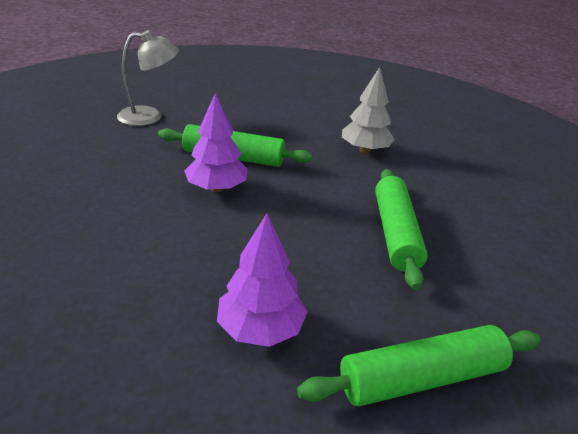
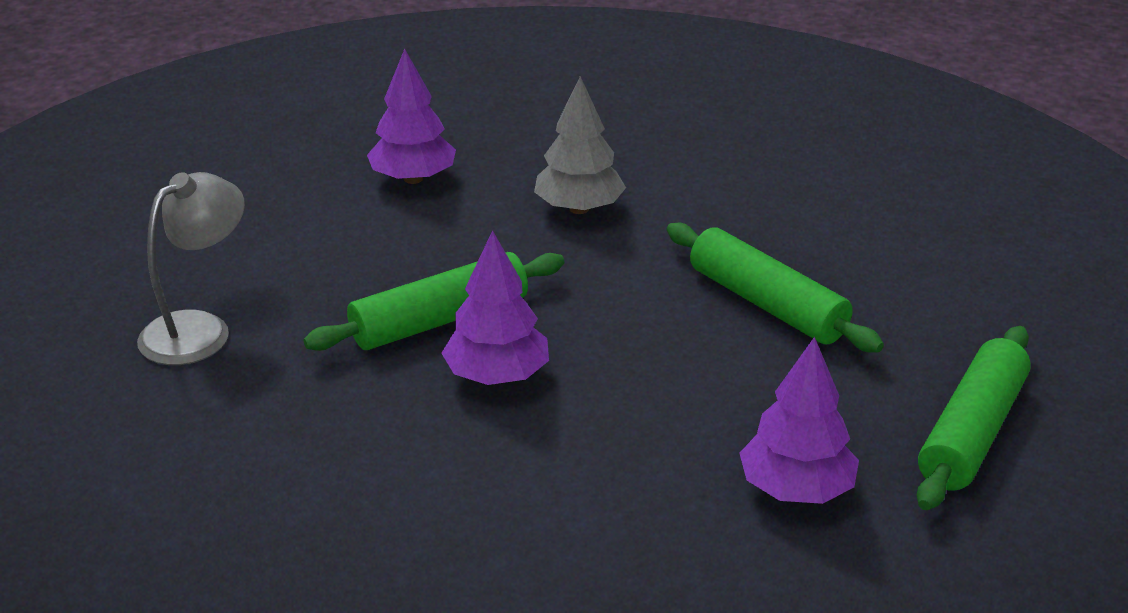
camera: 40 degrees left, 0 degrees up
none -> purple tree [367,49,456,184]

